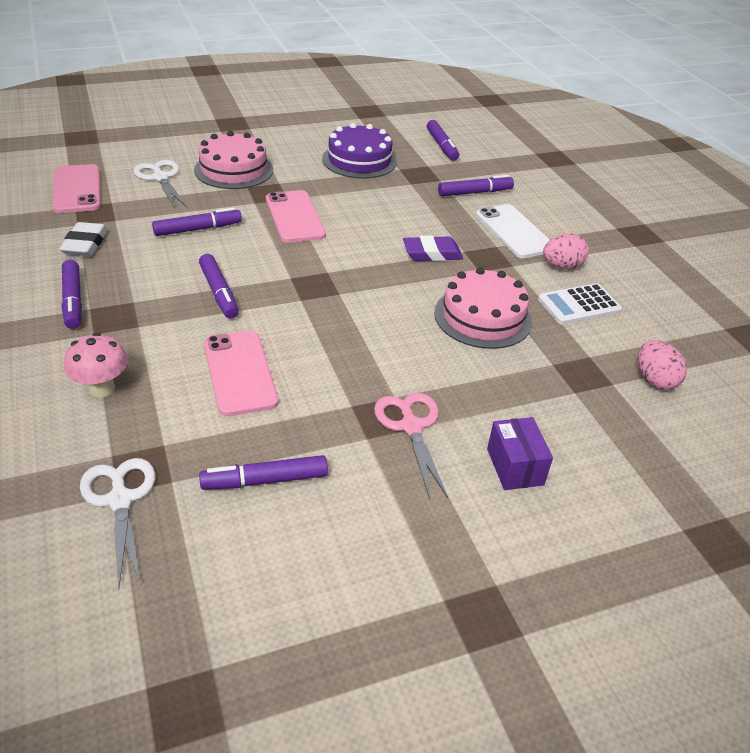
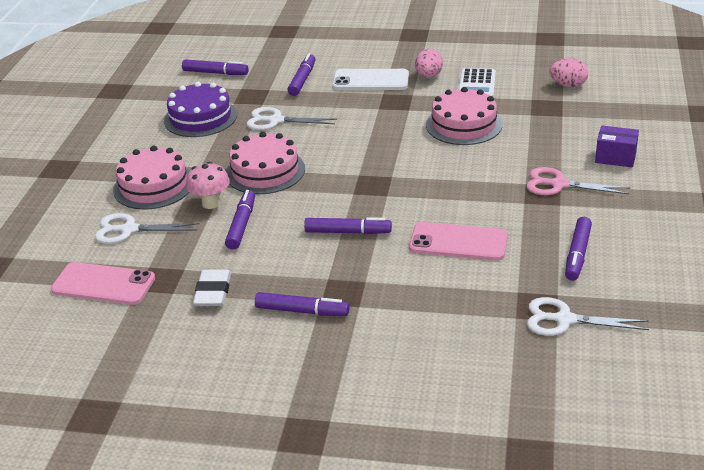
camera: 55 degrees left, 5 degrees down
white eraser [59,222,108,256] -> white eraser turned 60 degrees clockwise [193,270,231,306]
pink mushroom [64,333,128,397] -> pink mushroom moved to [186,162,230,209]
pink phone [266,190,326,243] -> pink cake [226,132,305,194]
purple eraser [403,236,463,261] -> none
none -> white scissors [246,107,337,130]

